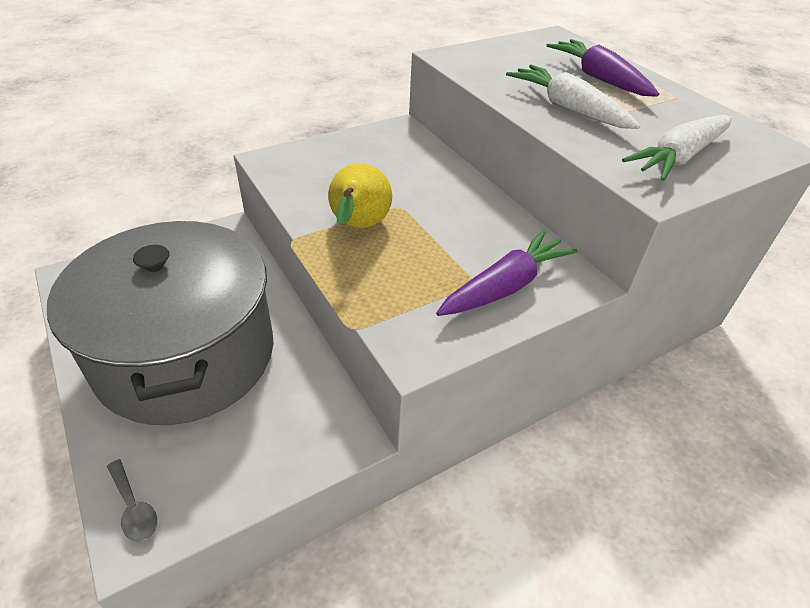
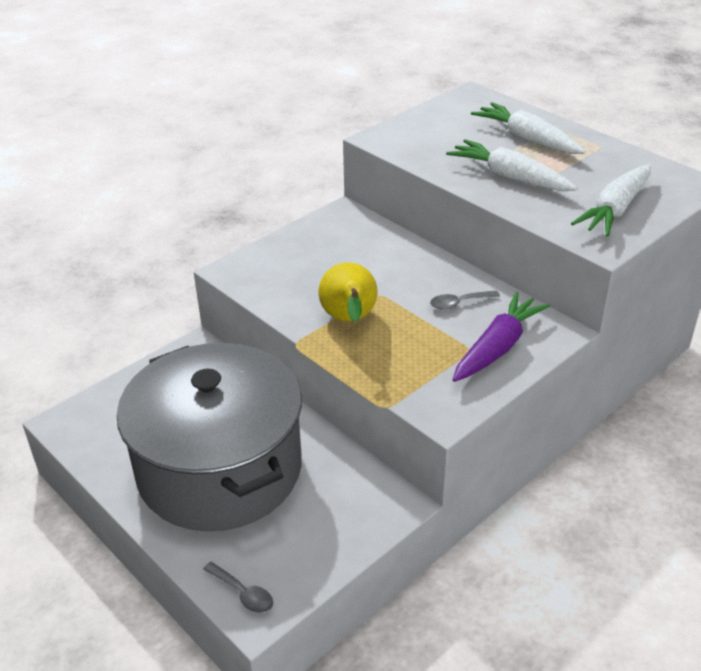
camera: 10 degrees left, 5 degrees down
purple carrot [546,39,659,97] -> white carrot [471,102,586,154]
none -> grey spoon [430,291,500,310]

